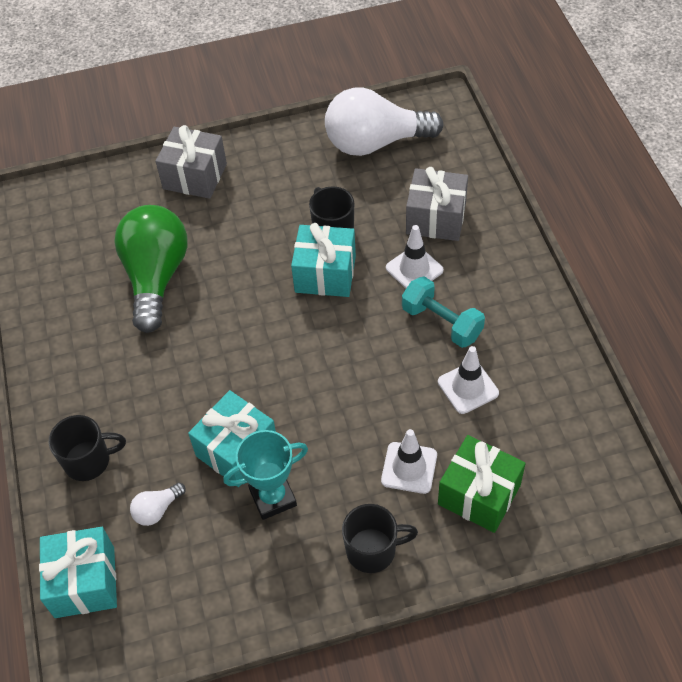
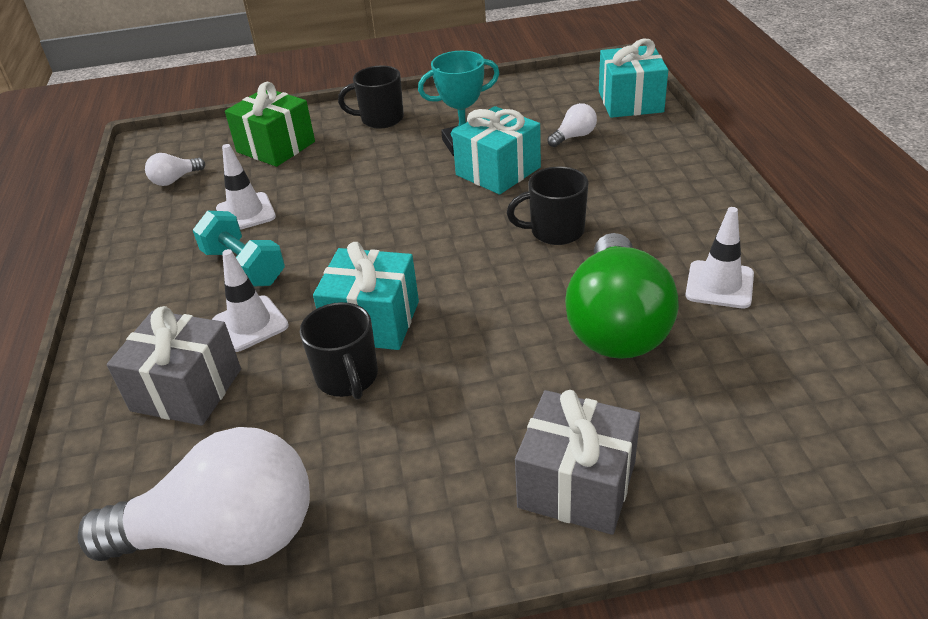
camera: 175 degrees left, 15 degrees down
black mug [49,415,126,481] -> black mug moved to [507,166,588,245]
white traffic cone [381,429,437,494] -> white traffic cone moved to [686,207,754,308]
none -> white light bulb [145,153,205,186]

